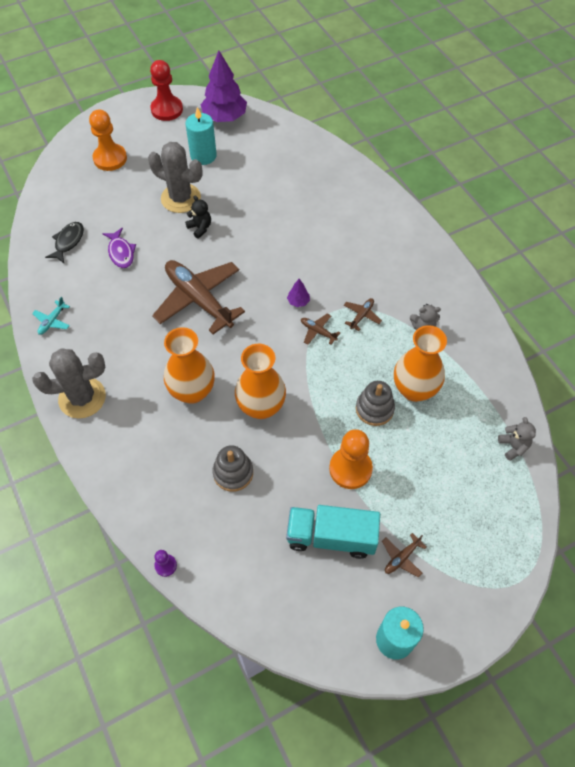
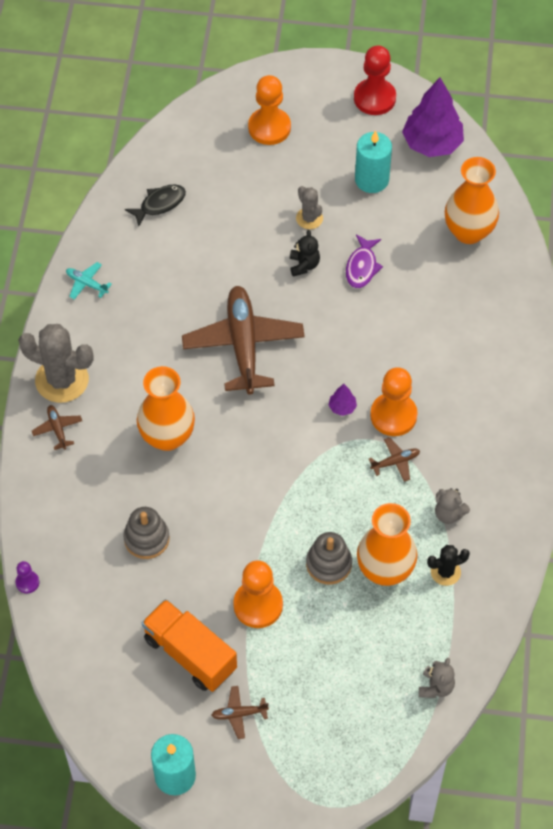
camera: 35 degrees right, 0 degrees up
turquoise plane [32,297,70,335] -> turquoise plane turned 60 degrees clockwise [66,262,112,300]
purple fish [103,228,136,268] -> purple fish moved to [346,234,383,288]
grey cactus [148,142,203,213] -> grey cactus [296,186,323,229], size x0.53
orange vase [235,344,286,419] -> orange vase moved to [445,157,499,244]
turquoise truck [286,505,380,559] -> orange truck [142,599,237,692]
brown plane [301,314,340,345] -> brown plane moved to [32,405,82,450]
none -> orange pawn [370,367,418,436]
none -> black cactus [427,545,470,586]

